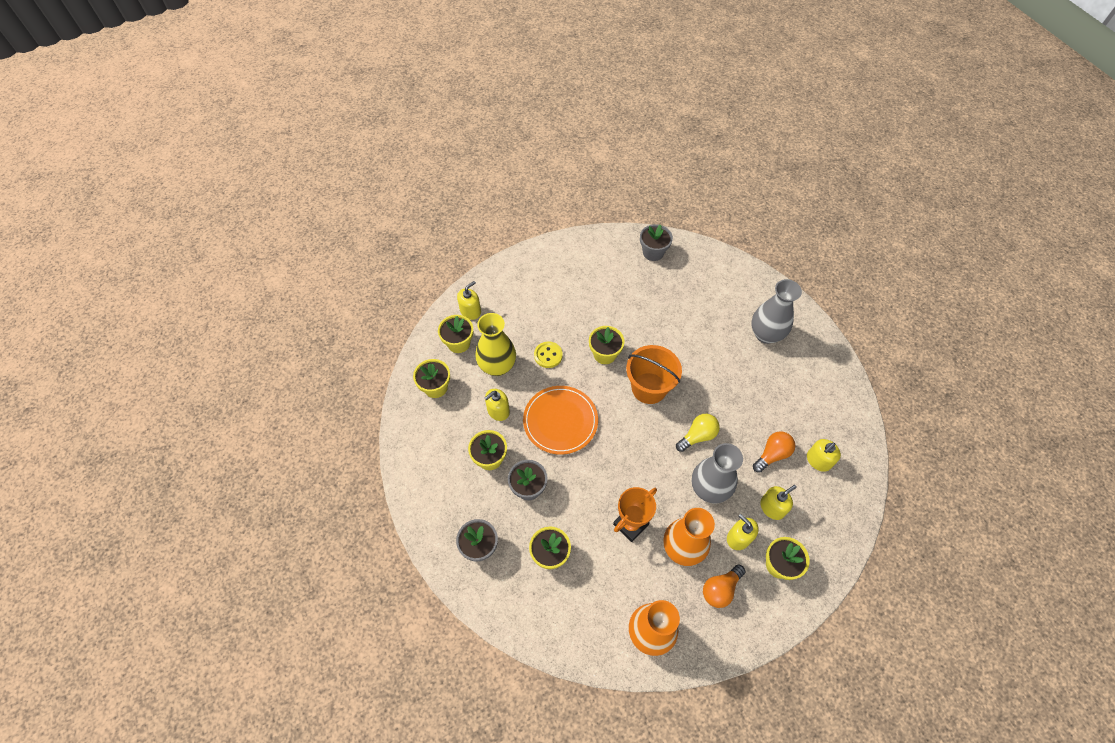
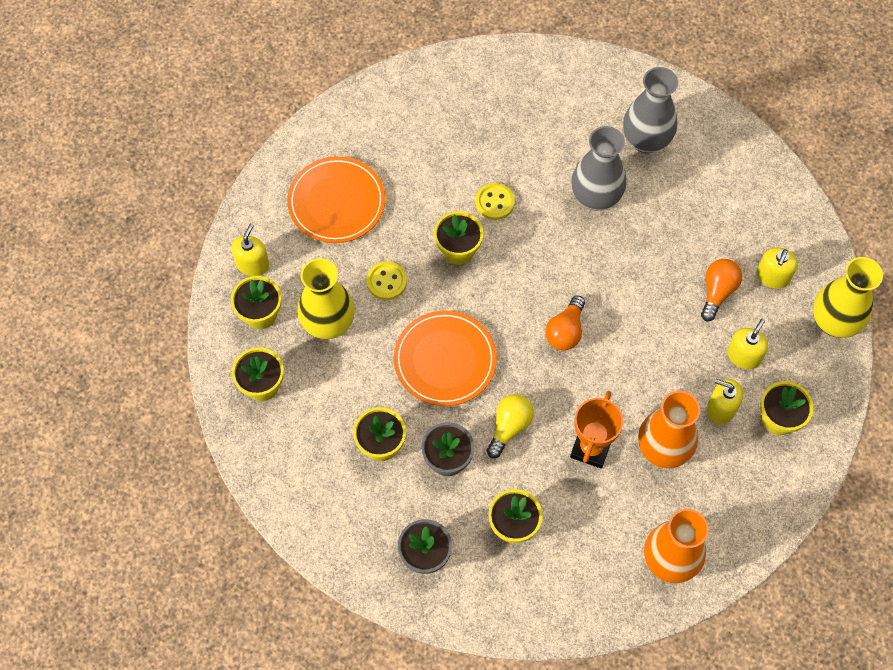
camera: 25 degrees left, 5 degrees up
yellow soap dispenser [485,389,510,421] -> none
orange bucket [626,345,682,404] -> none
grey flower pot [640,224,673,261] -> none
yellow light bulb [676,414,720,452] -> yellow light bulb moved to [487,394,534,458]
grey vase [692,443,743,503] -> grey vase moved to [571,126,626,211]
orange light bulb [703,565,745,608] -> orange light bulb moved to [545,295,585,350]
none -> orange plate [287,156,386,243]
none -> yellow button [475,183,515,220]
none -> yellow vase [813,257,883,338]

